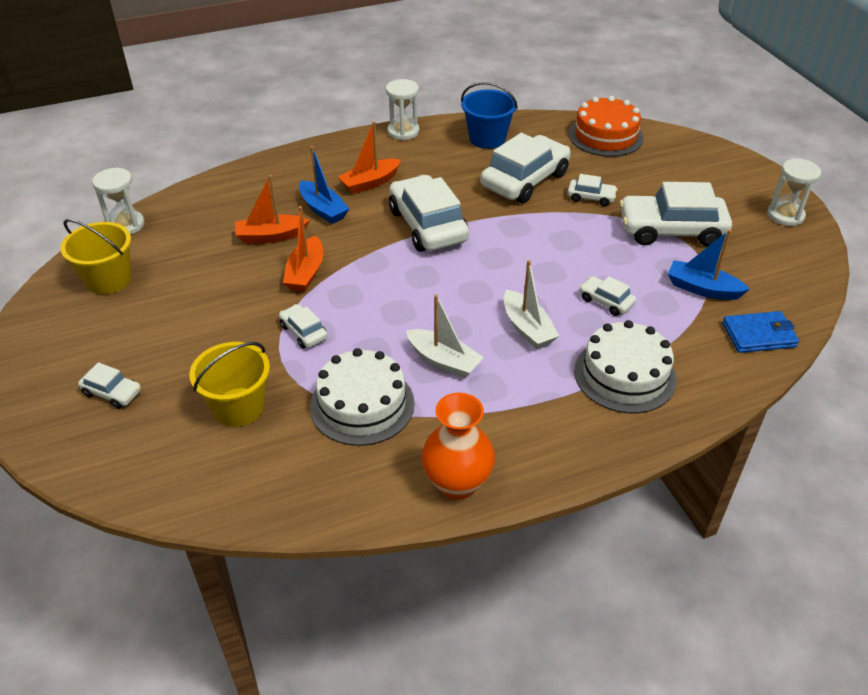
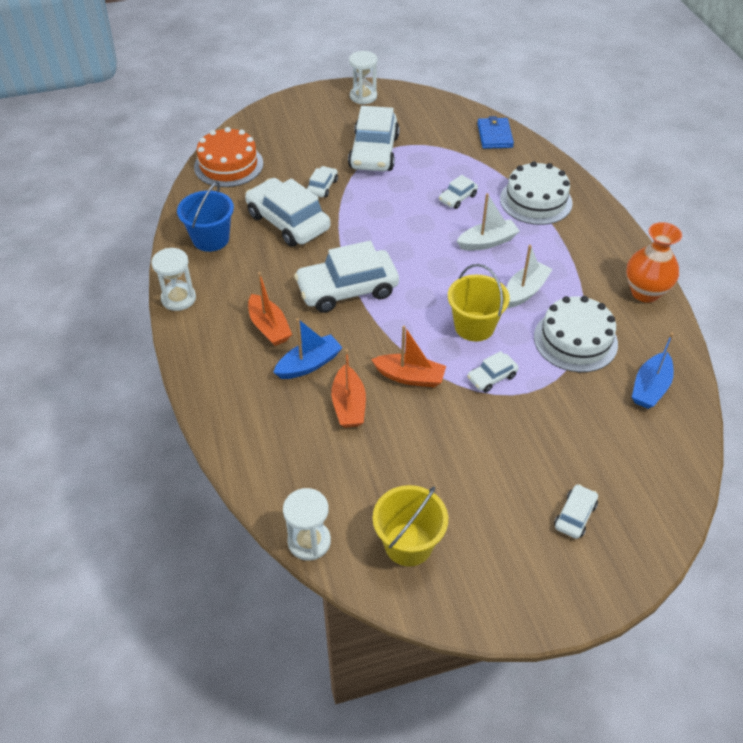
camera: 85 degrees left, 5 degrees up
yellow bucket [189,342,270,427] -> yellow bucket moved to [448,264,510,342]
blue boat [668,230,750,300] -> blue boat moved to [632,332,674,409]

